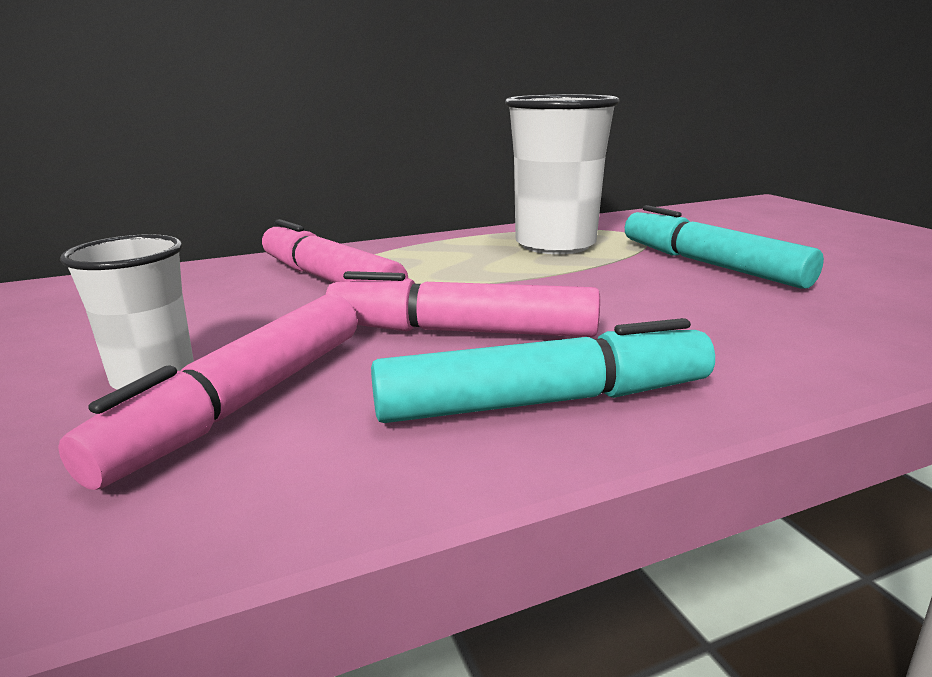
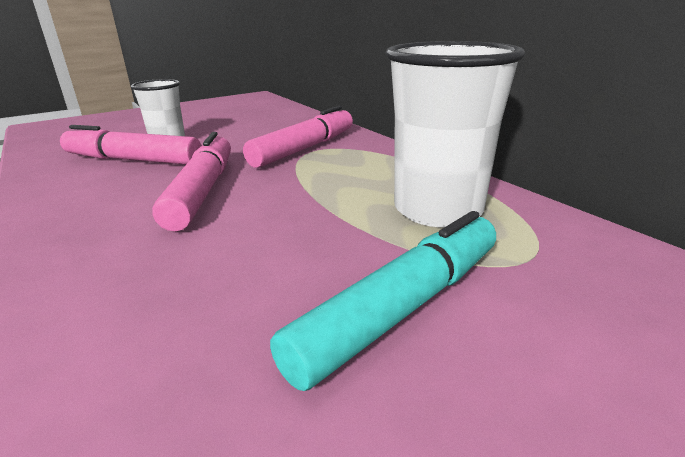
camera: 80 degrees right, 5 degrees up
turquoise marker [371,318,715,423] -> none

